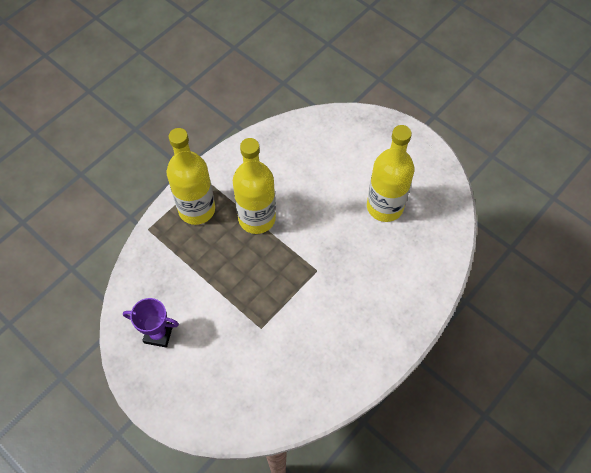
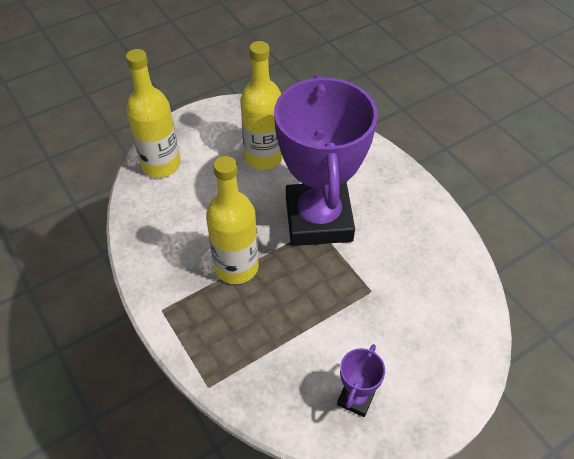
camera: 75 degrees left, 10 degrees down
yellow bottle [167,128,215,225] -> yellow bottle moved to [126,49,180,178]
none -> purple trophy [274,75,378,246]

